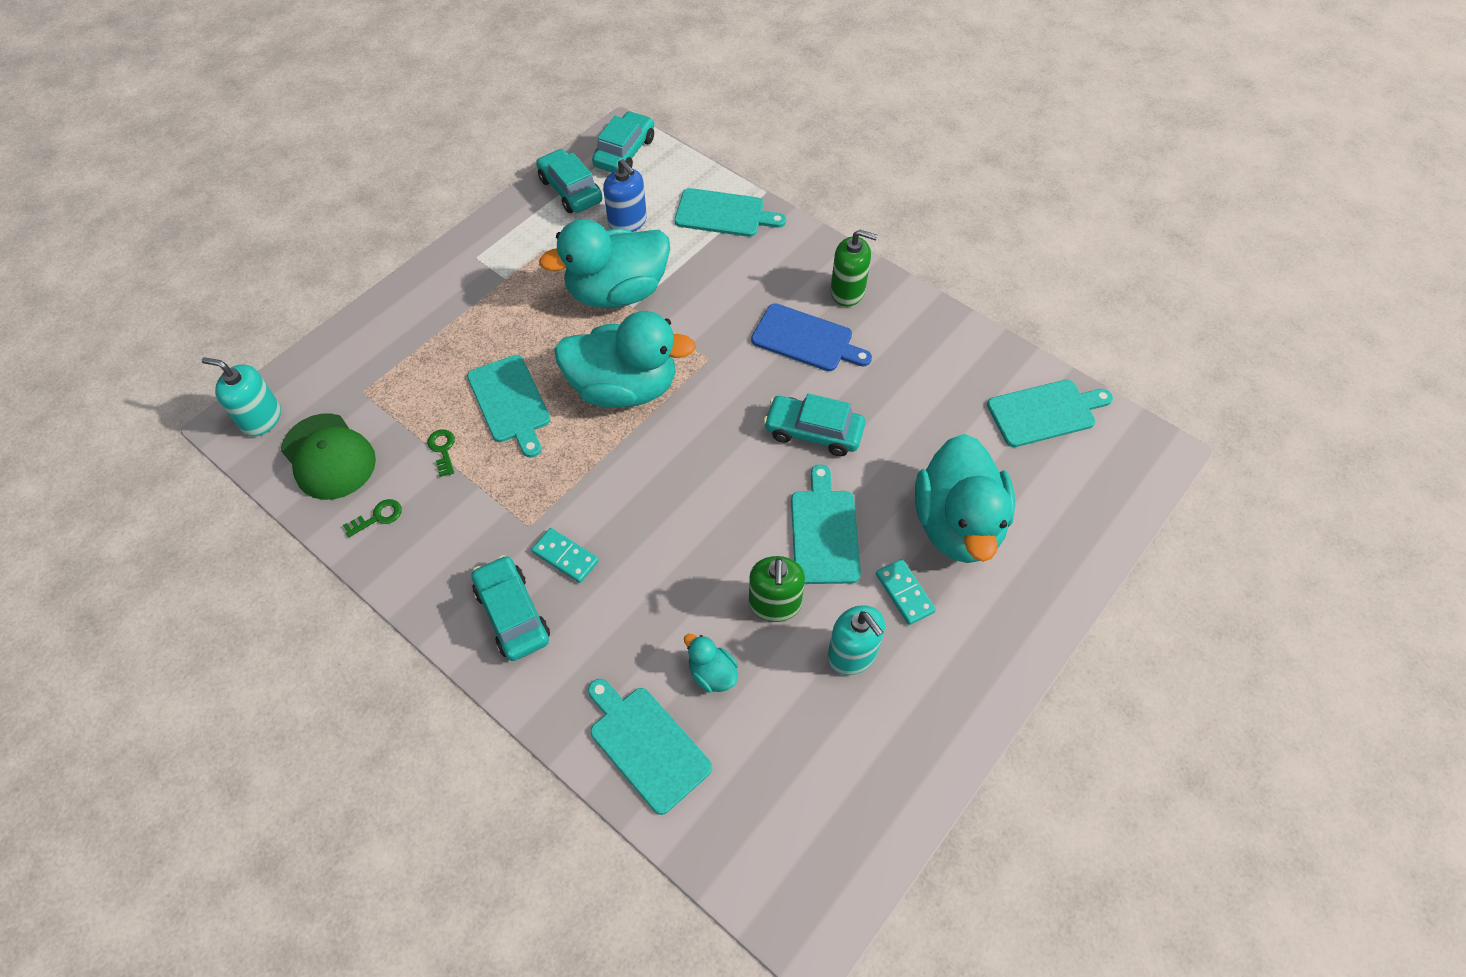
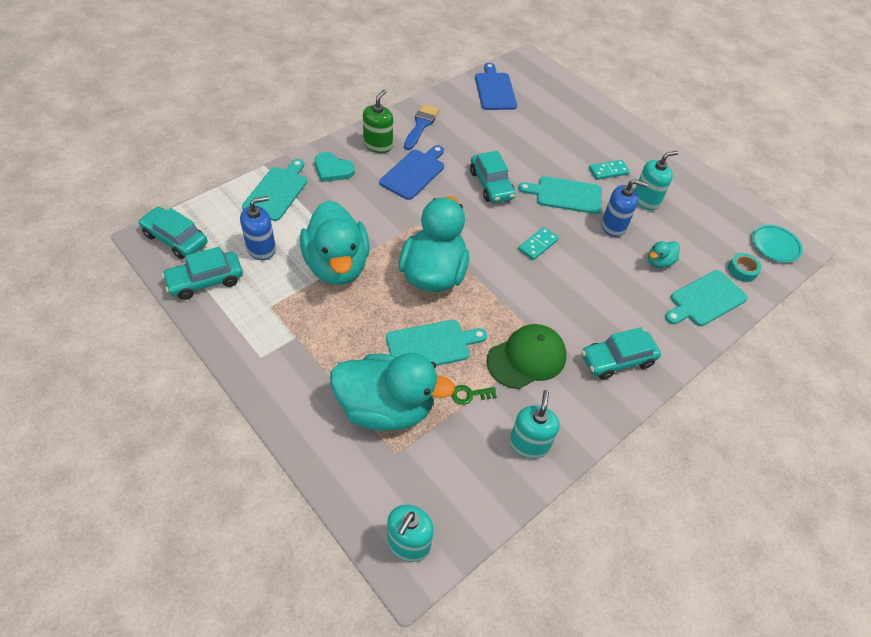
camera: 85 degrees left, 5 degrees down
green cap [281,413,376,500] -> green cap moved to [487,324,567,389]
green key [343,499,402,537] -> turquoise soap dispenser [509,390,560,459]
turquoise domino [531,528,599,583] -> turquoise domino moved to [518,227,559,260]
green soap dispenser [749,556,805,622] -> blue soap dispenser [602,179,648,237]
turquoise car [764,393,865,457] -> turquoise car turned 45 degrees counterclockwise [470,151,515,203]
turquoise duck [915,434,1015,563] -> turquoise duck moved to [330,353,455,431]
turquoise cutting board [987,380,1113,447] -> blue cutting board [475,63,517,110]
none -> turquoise heart [314,152,355,182]
none -> blue brush [404,104,440,150]
none -> turquoise tape [728,253,762,282]
none -> turquoise plate [751,225,803,263]

